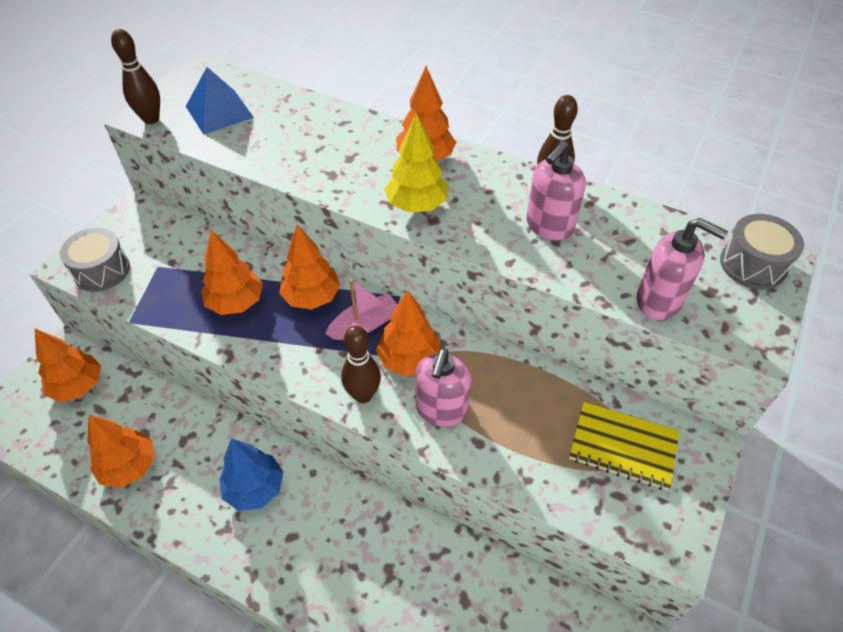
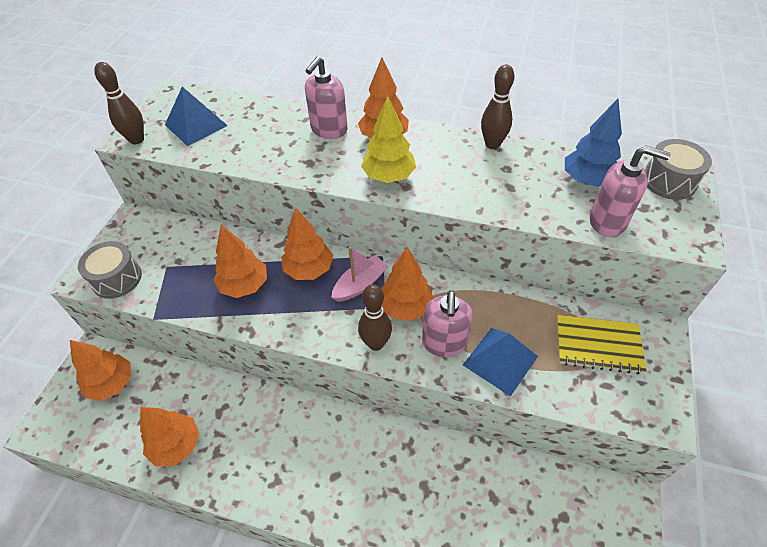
camera: 10 degrees left, 0 degrees up
blue tree [219,438,283,511] -> blue tree moved to [565,99,622,187]
pink soap dispenser [526,141,586,240] -> pink soap dispenser moved to [305,56,348,139]
none -> blue pyramid [463,328,538,396]

